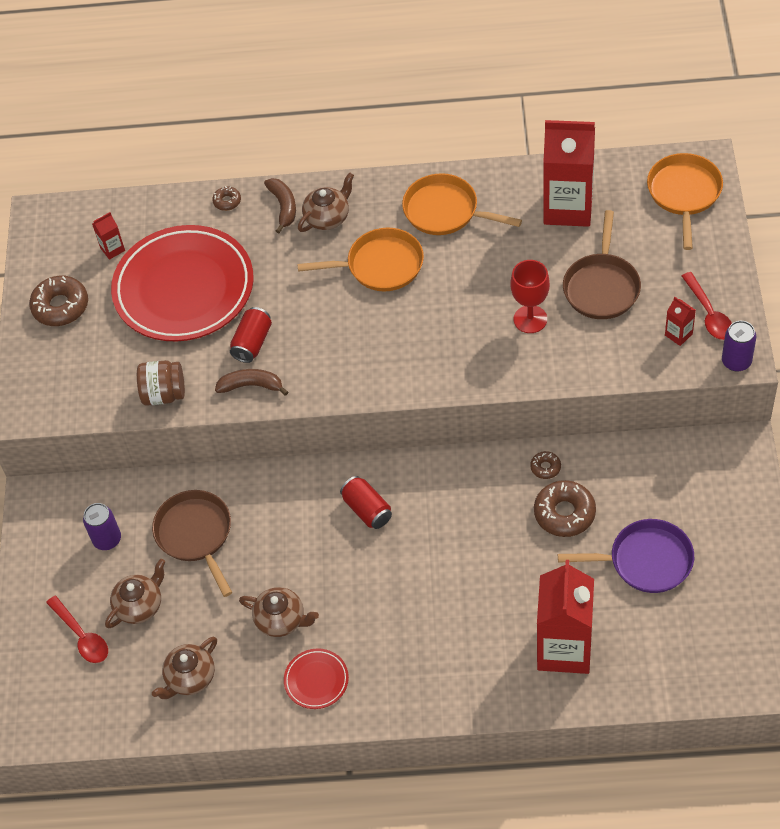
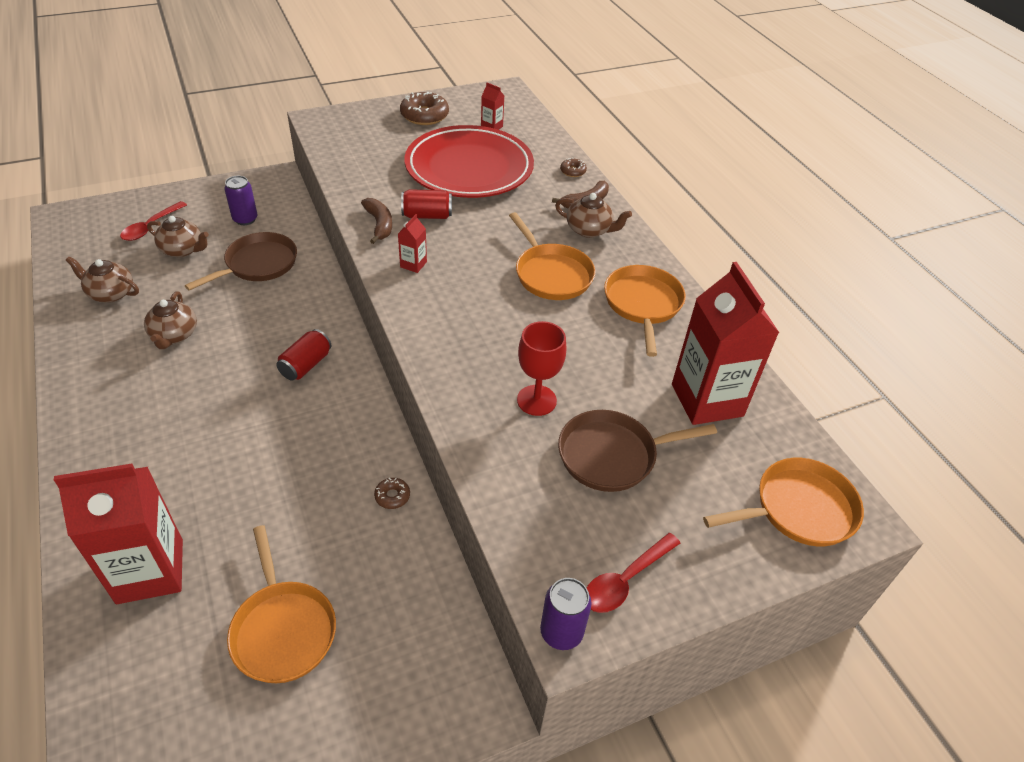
camera: 60 degrees right, 10 degrees down
brown jar [137,360,185,406] -> none
red plate [284,649,349,709] -> none
brown donut [534,480,596,537] -> none
purple pan [558,519,694,593] -> orange pan [227,525,336,683]
red carton [665,297,696,346] -> red carton moved to [398,214,427,273]

